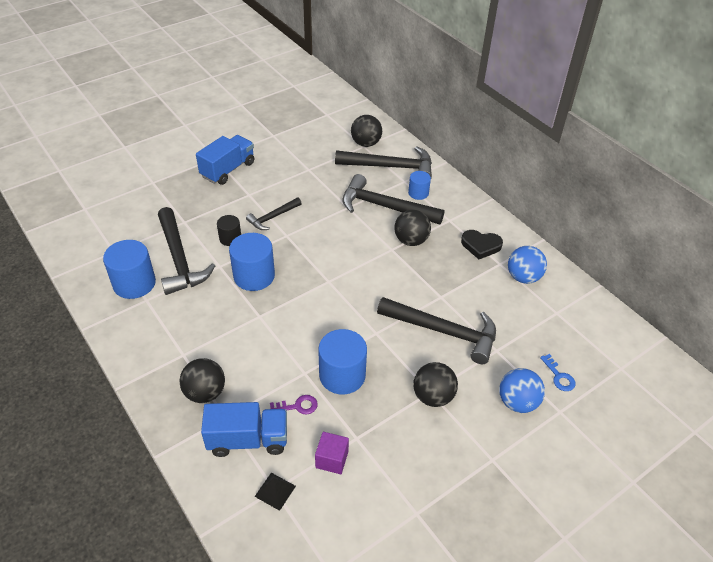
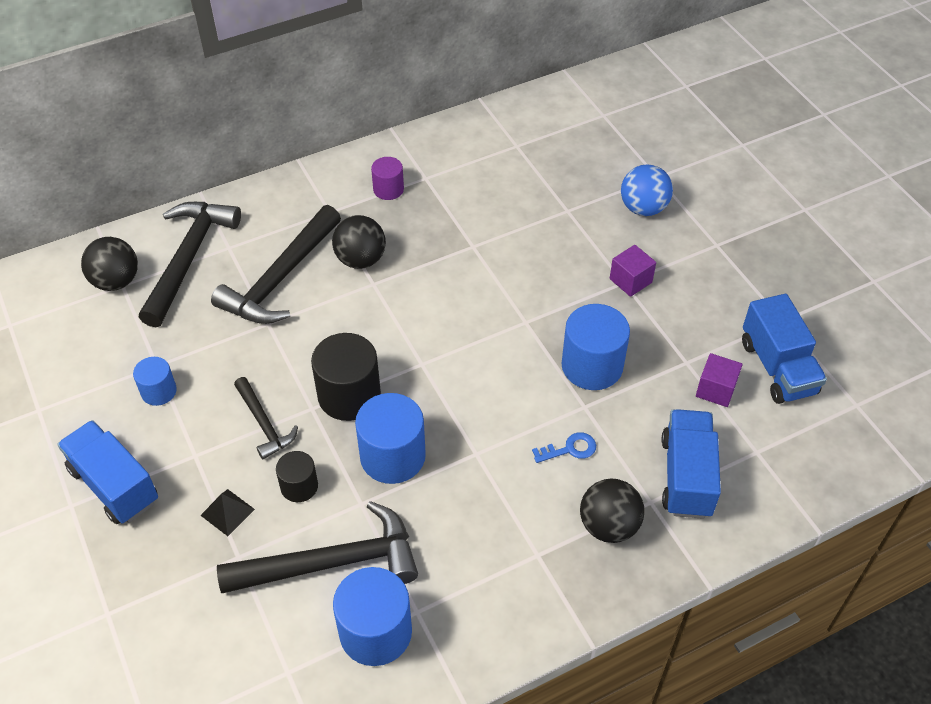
camera: 80 degrees left, 5 degrees up
black pyramid [255,473,296,511] -> black pyramid moved to [200,489,255,536]
purple key [270,395,318,415] -> none
black hammer [377,297,496,364] -> none
blue cylinder [408,171,431,200] -> blue cylinder moved to [133,357,177,406]
black ball [413,362,458,407] -> purple cube [610,245,656,297]
black heart [461,230,503,259] -> purple cylinder [371,157,404,200]
blue ball [508,246,547,284] -> none
blue key [540,354,575,391] -> blue key moved to [532,432,596,463]
none -> black cylinder [311,333,381,421]
none -> blue truck [742,294,827,404]

